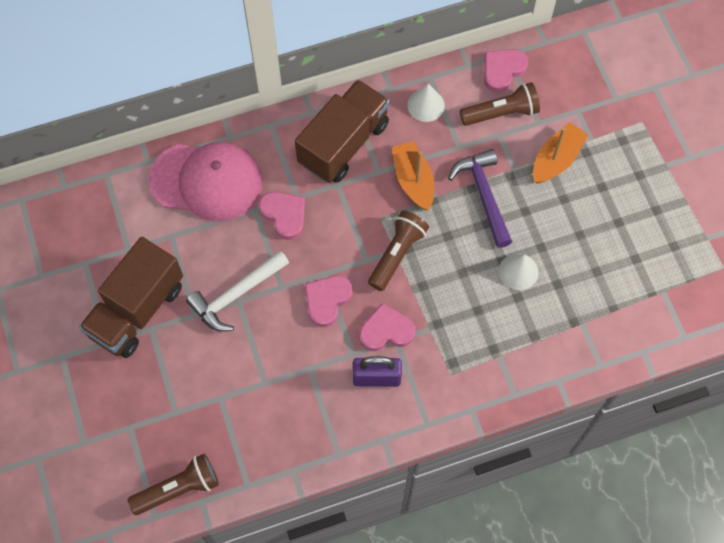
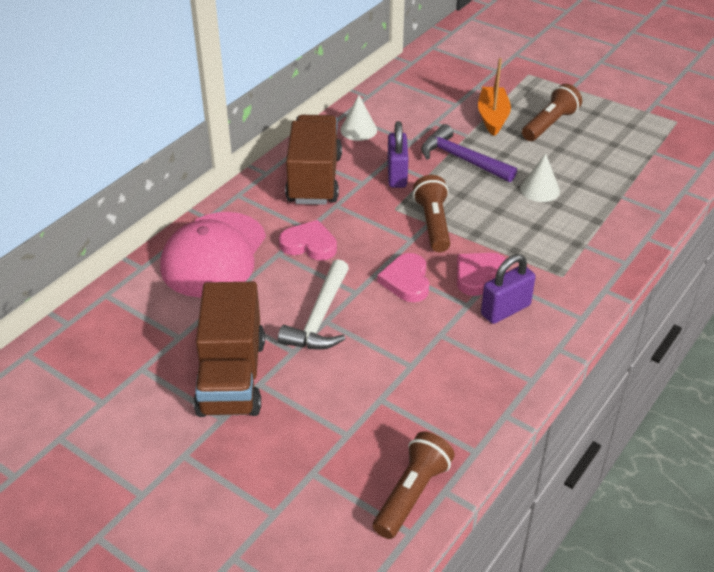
camera: 35 degrees left, 25 degrees down
pink cap [149,142,263,222] -> pink cap turned 135 degrees clockwise [160,212,266,297]
orange boat [392,141,434,210] -> purple padlock [387,121,408,188]
brown flashlight [460,82,540,126] -> brown flashlight moved to [522,84,582,141]
pink heart [484,49,528,93] -> none

